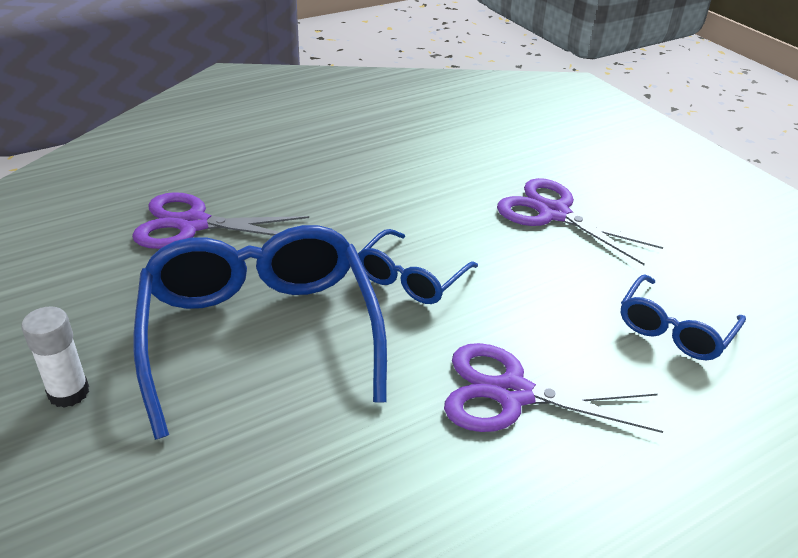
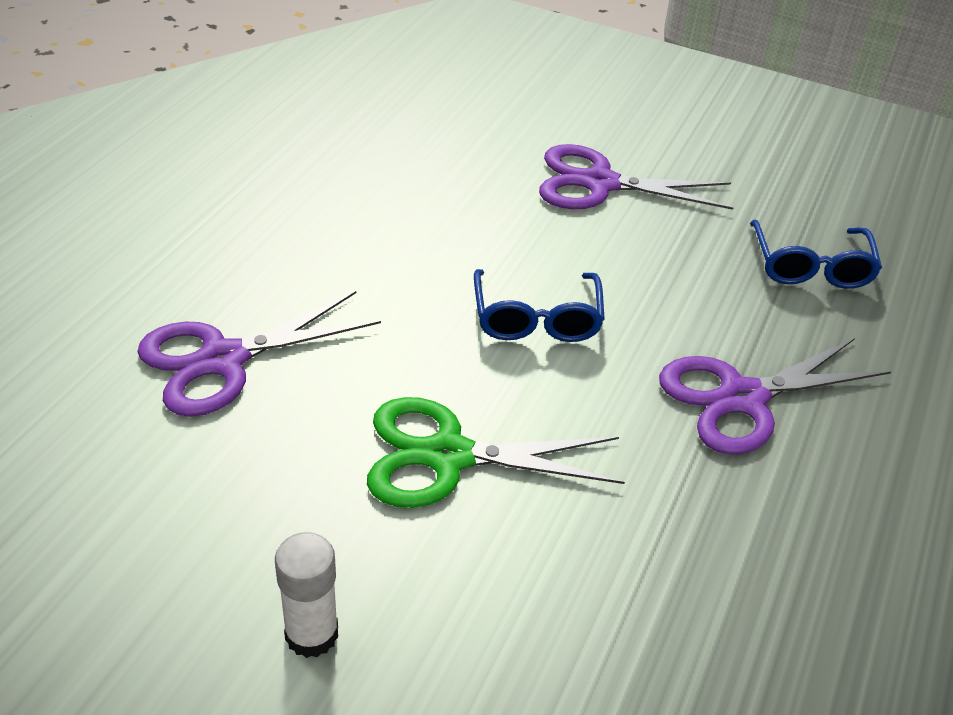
camera: 35 degrees left, 5 degrees up
blue glasses [134,225,387,440] -> green scissors [367,397,625,508]

